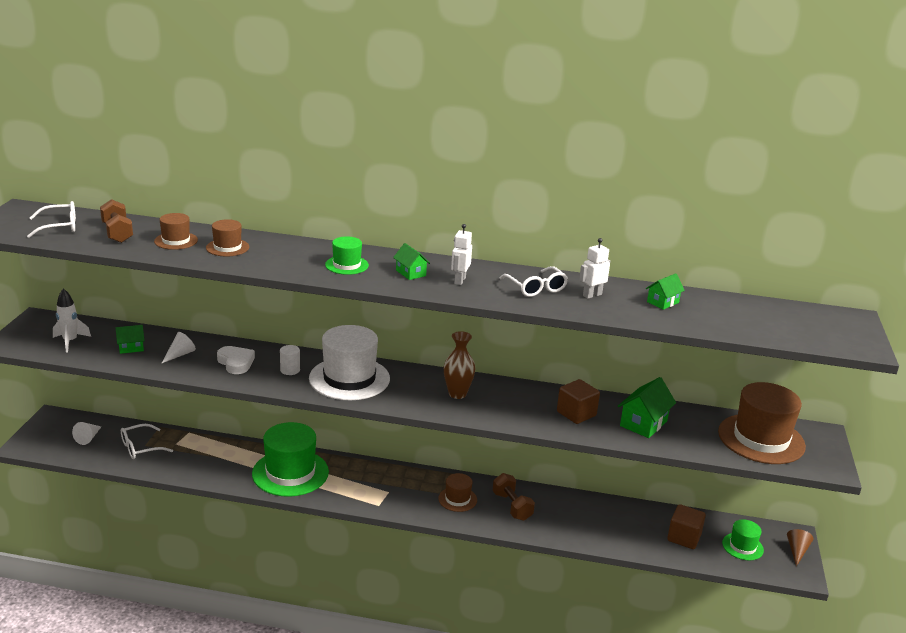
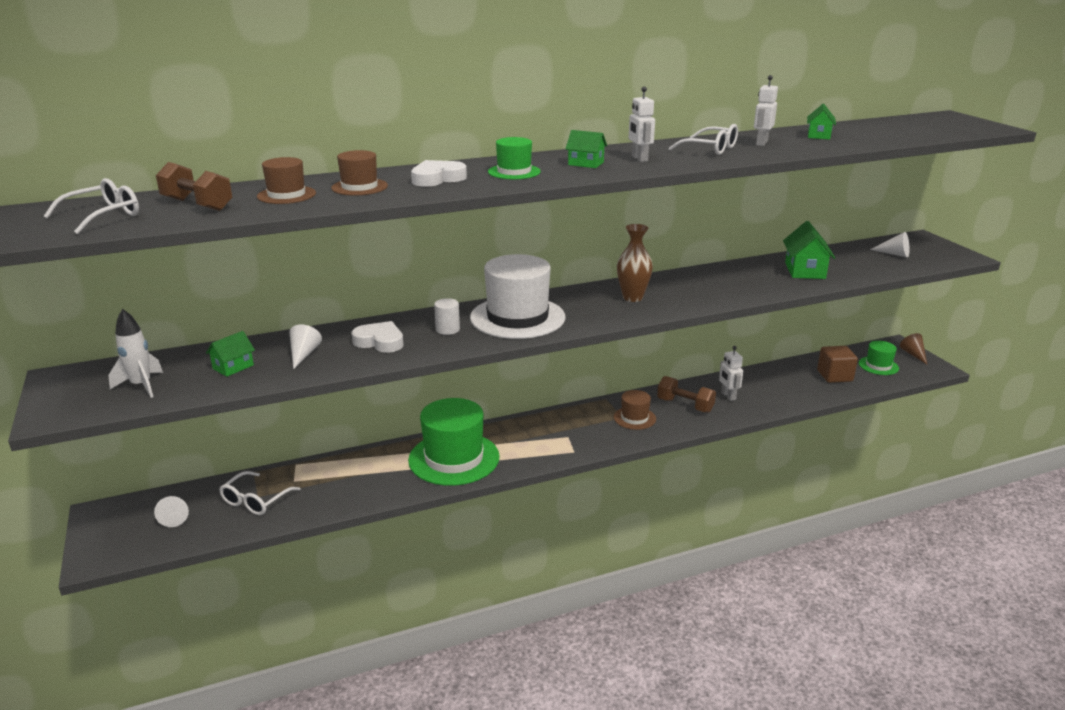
camera: 30 degrees left, 0 degrees up
brown cube [557,379,600,424] -> none
brown hat [718,382,806,464] -> white cone [870,232,910,257]
none -> white heart [411,160,467,187]
none -> white robot [719,346,743,401]

